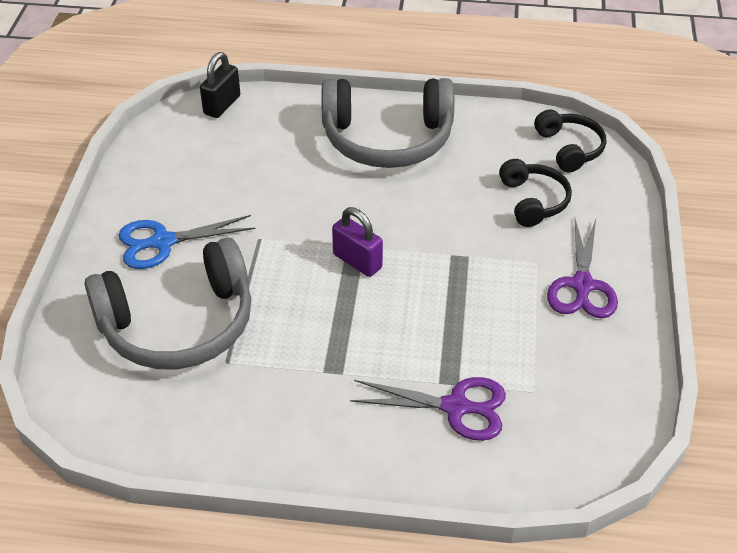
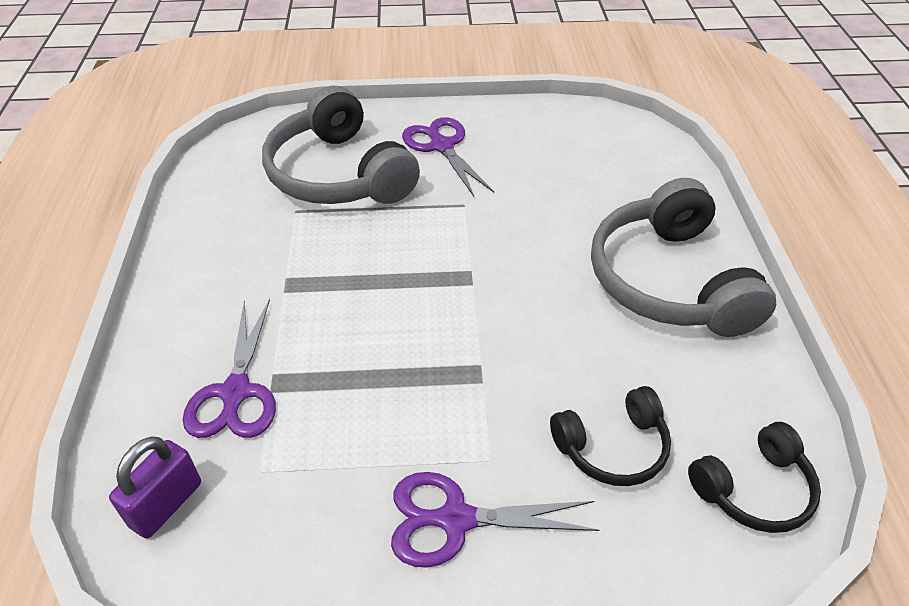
camera: 80 degrees right, 0 degrees up
blue scissors [118,215,255,269] -> purple scissors [402,117,494,197]
black padlock [200,52,240,118] -> none
purple padlock [332,207,383,277] -> purple padlock moved to [109,436,201,539]

